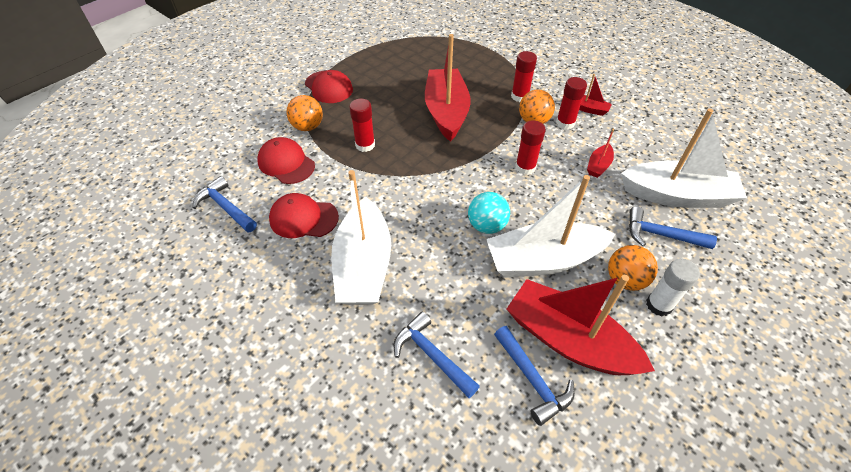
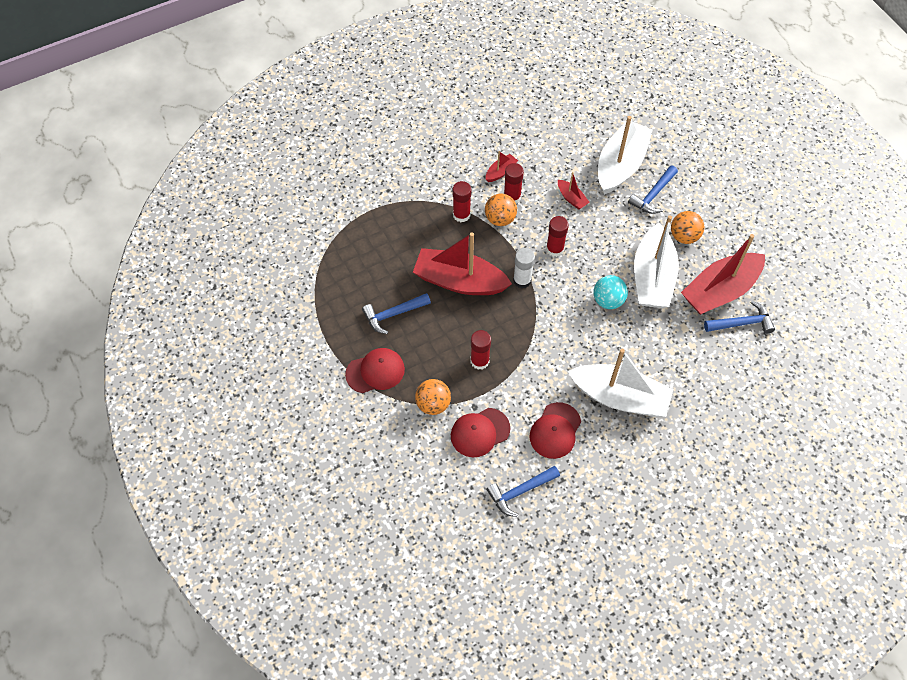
camera: 70 degrees left, 10 degrees up
blue hammer [394,312,480,398] -> blue hammer moved to [362,293,431,334]
white glue stick [646,259,700,316] -> white glue stick moved to [513,248,535,289]

